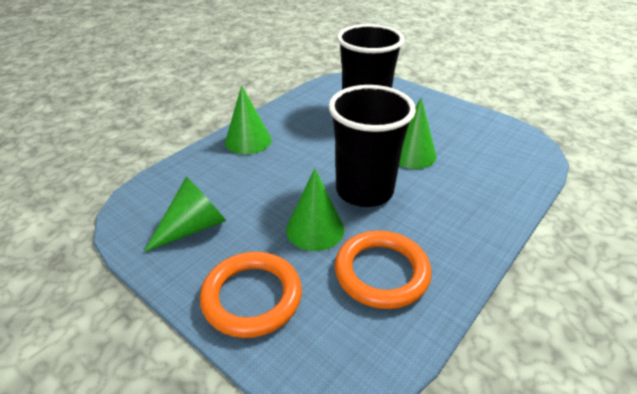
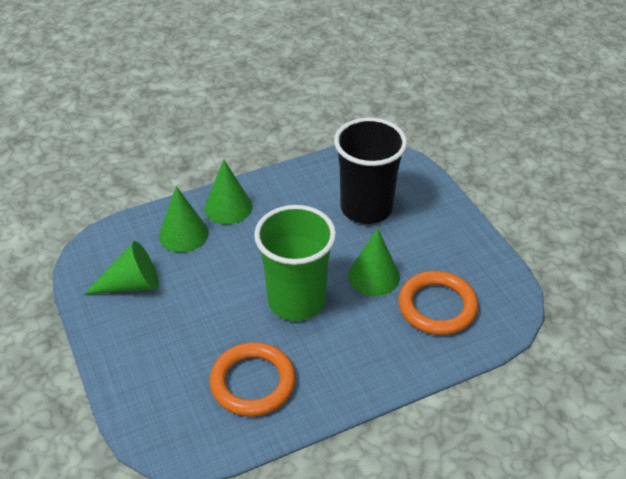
camera: 25 degrees right, 5 degrees up
orange ring [200,252,302,338] -> orange ring moved to [398,271,478,335]
green cone [286,168,344,251] -> green cone moved to [159,186,209,252]
black cup [329,85,416,207] -> green cup [254,205,336,321]

